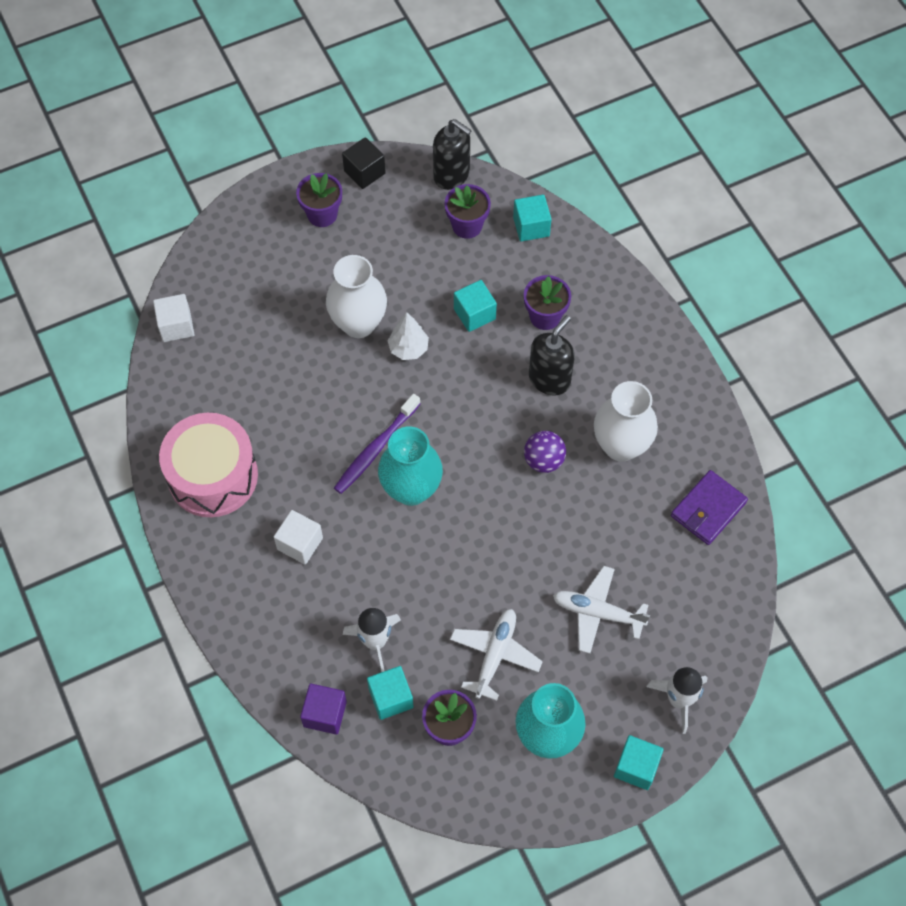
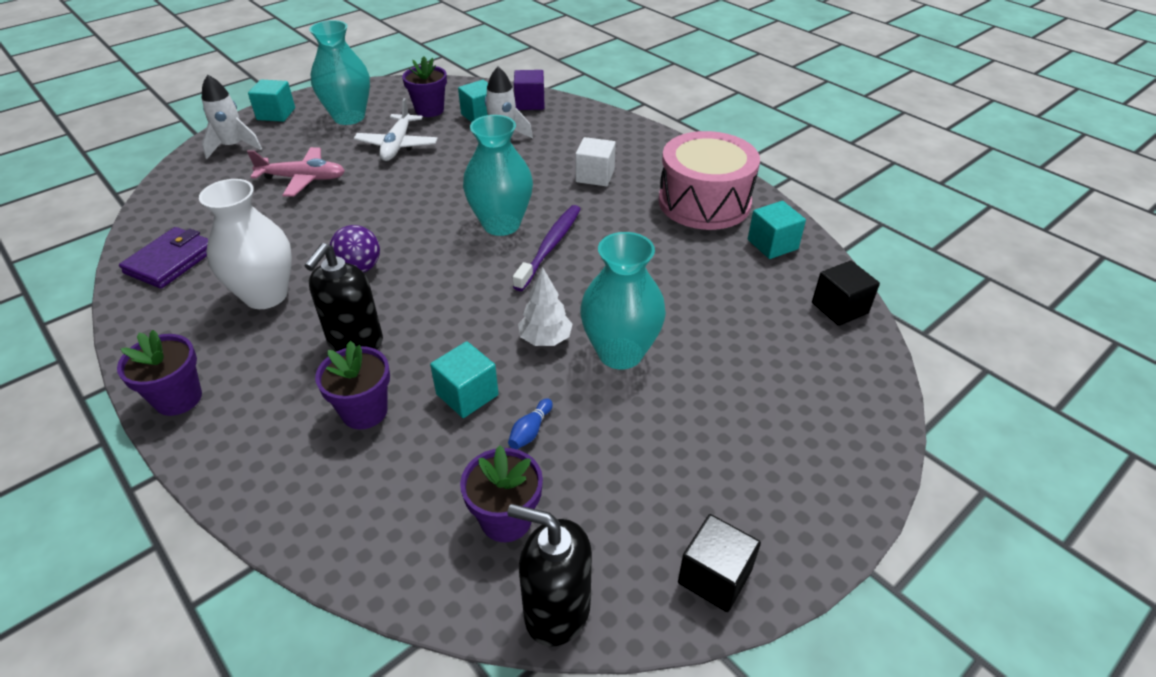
camera: 165 degrees right, 20 degrees down
white cube [153,294,194,342] -> black cube [812,261,880,326]
purple flower pot [296,173,342,227] -> purple flower pot moved to [117,330,202,416]
white vase [326,255,387,338] -> turquoise vase [580,232,666,369]
turquoise cube [513,195,551,242] -> turquoise cube moved to [748,201,806,259]
white plane [553,566,650,654] -> pink plane [247,147,345,197]
none -> blue bowling pin [508,398,553,449]

